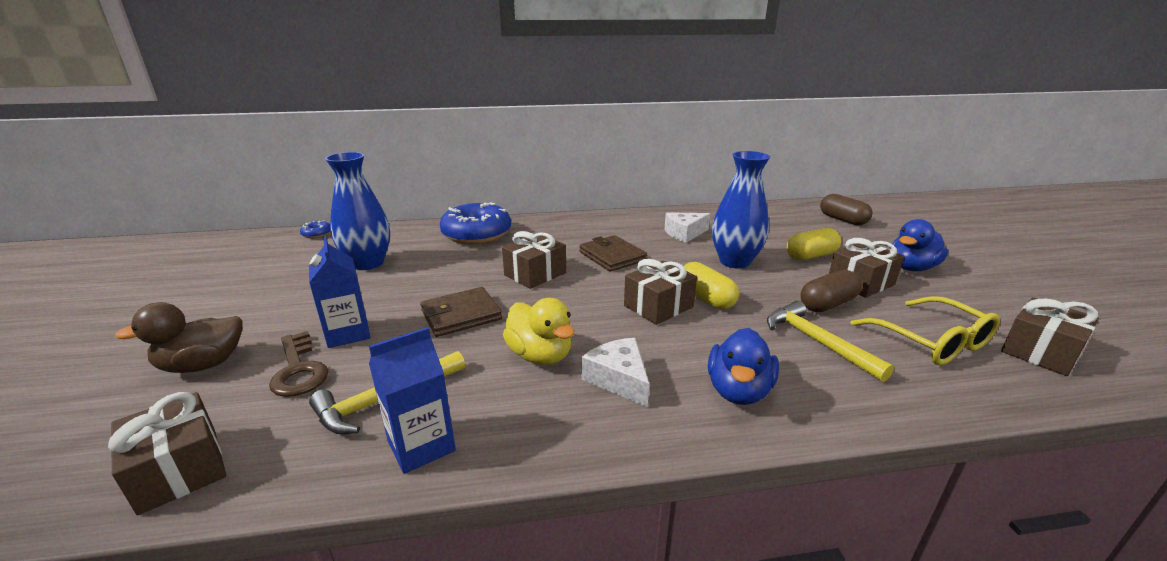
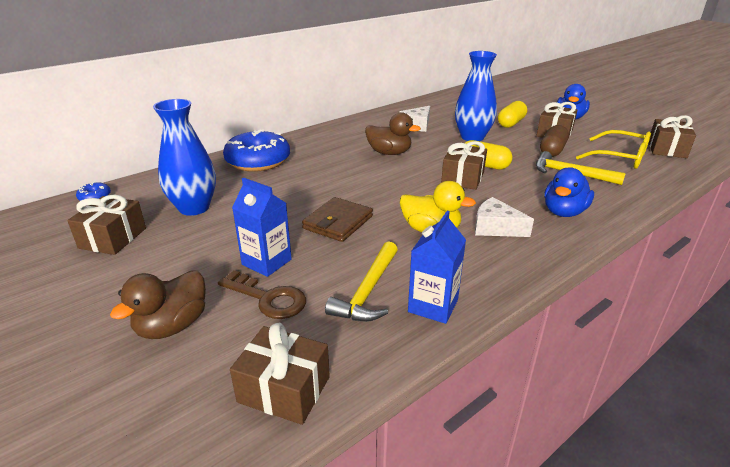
camera: 30 degrees left, 5 degrees up
brown gift [502,231,566,289] -> brown gift moved to [67,195,146,255]
brown wallet [579,235,647,272] -> brown duck [365,112,421,155]
blue duck [708,328,779,405] -> blue duck turned 45 degrees clockwise [544,167,594,217]
brown capsule [820,194,873,225] -> none

